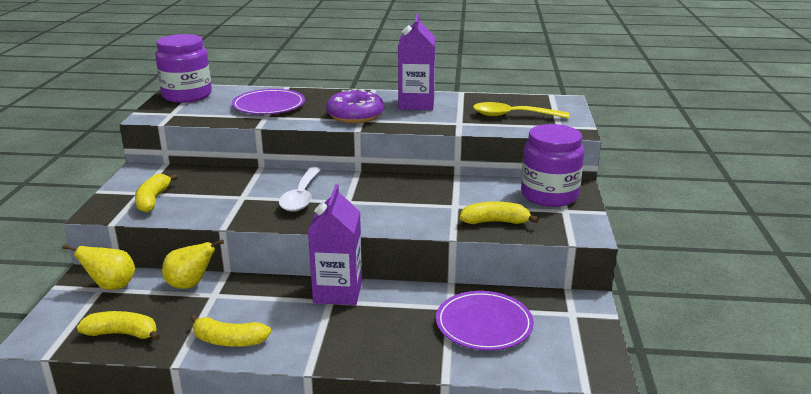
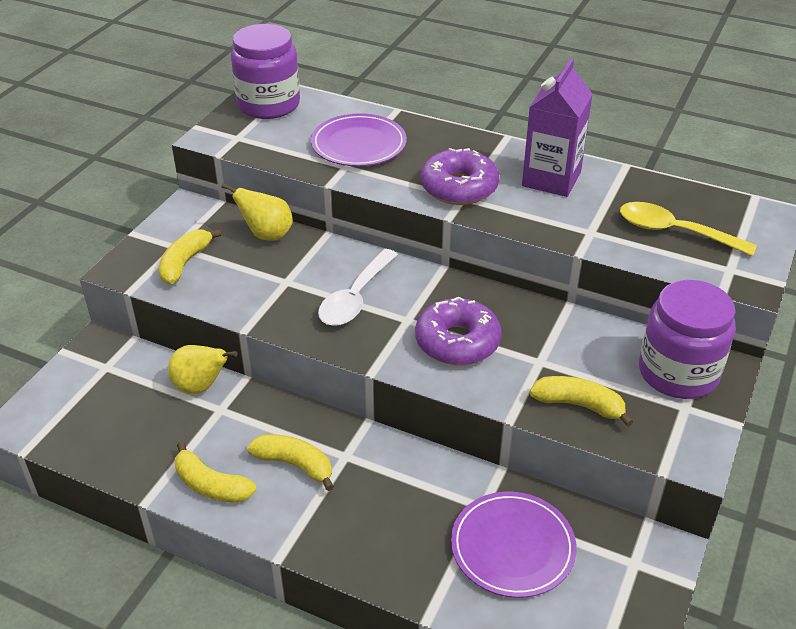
camera: 20 degrees right, 15 degrees up
yellow pear [62,244,135,290] -> yellow pear moved to [221,183,293,241]
yellow banana [77,311,160,341] -> yellow banana moved to [247,434,334,491]
purple carton [308,184,362,305] -> none
none -> purple donut [415,297,502,365]

